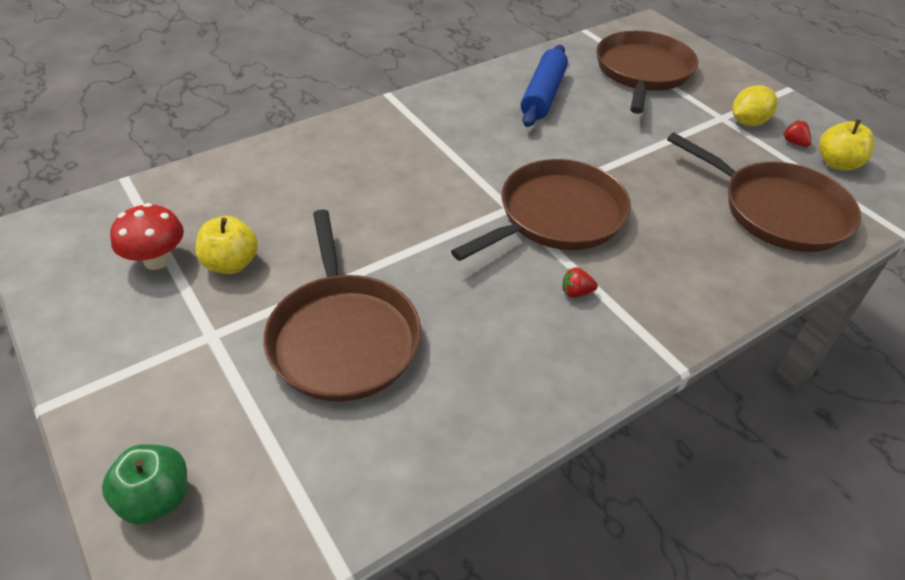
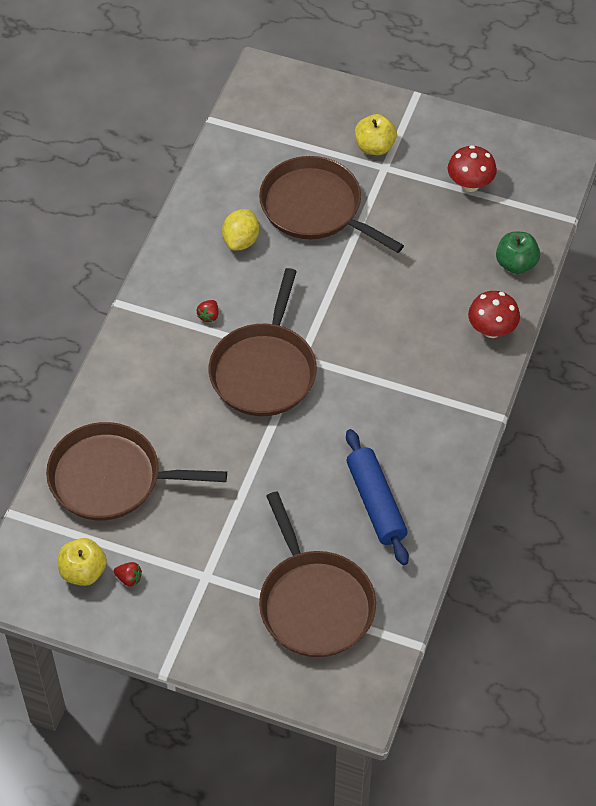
camera: 145 degrees right, 10 degrees up
green apple [102,444,187,525] -> green apple moved to [496,232,540,274]
yellow apple [195,216,258,274] -> yellow apple moved to [355,114,397,155]
red strawberry [562,267,598,298] -> red strawberry turned 150 degrees clockwise [197,300,218,323]
yellow lemon [732,85,778,126] -> yellow lemon moved to [222,209,259,250]
none -> red mushroom [468,291,520,338]

